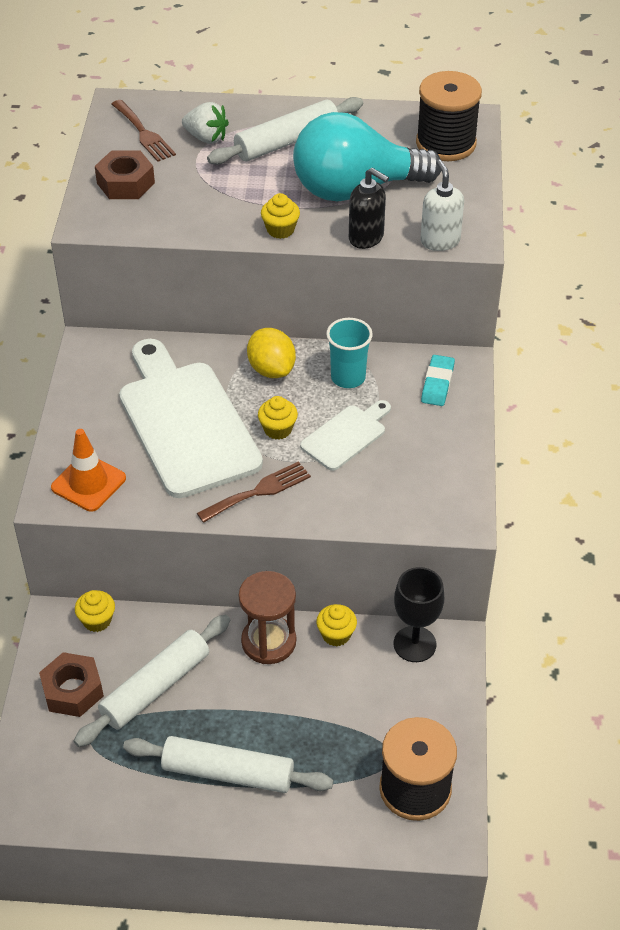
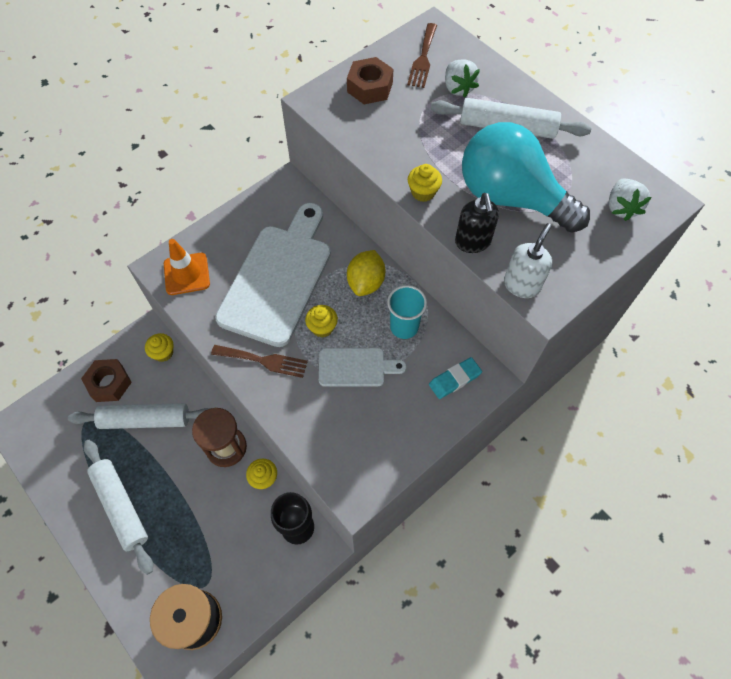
camera: 45 degrees right, 15 degrees up
black spool [416,71,482,161] -> white strawberry [609,178,652,221]

